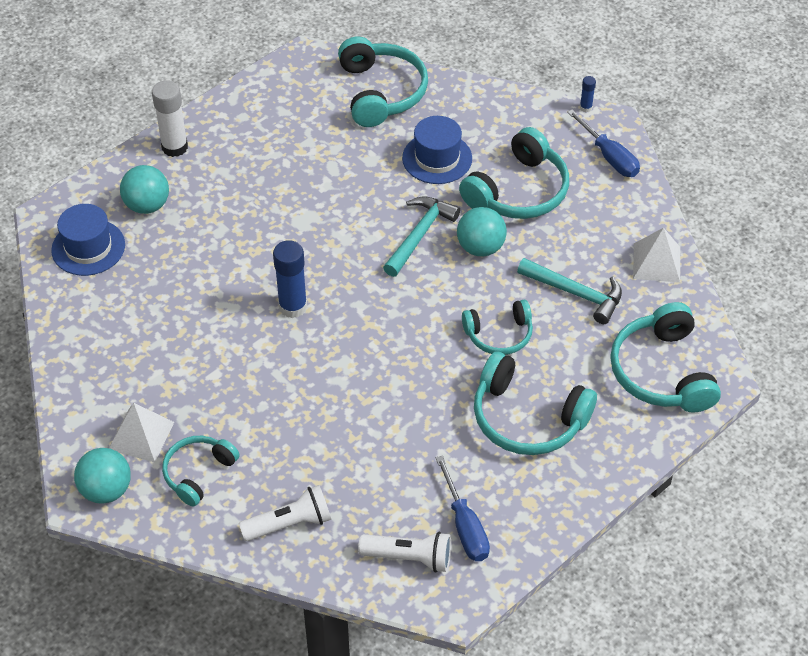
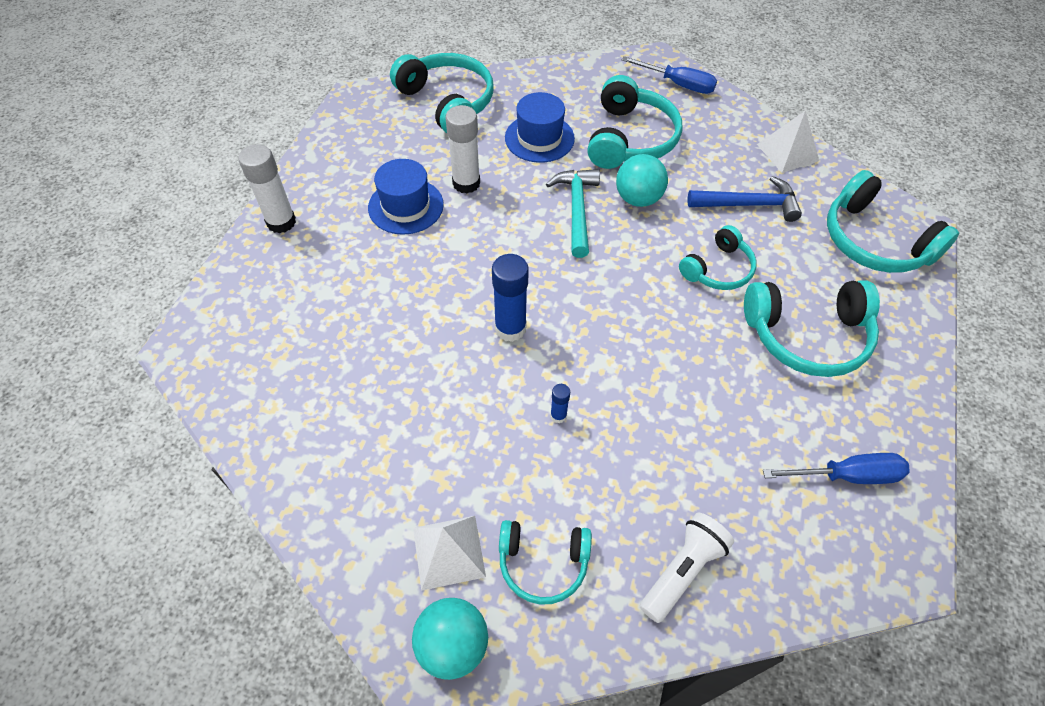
camera: 30 degrees left, 5 degrees up
blue hat [51,204,125,276] -> blue hat moved to [368,159,444,235]
turquoise ball [120,165,169,214] -> none
turquoise headphones [162,436,240,507] -> turquoise headphones turned 90 degrees counterclockwise [499,520,592,605]
white flashlight [358,532,451,573] -> none
blue screwdriver [436,455,490,561] -> blue screwdriver turned 45 degrees counterclockwise [763,453,910,484]
turquoise hammer [517,258,622,324] -> blue hammer [688,176,802,222]
blue glue stick [580,76,596,112] -> blue glue stick moved to [550,384,570,423]
none -> white glue stick [446,105,480,193]

